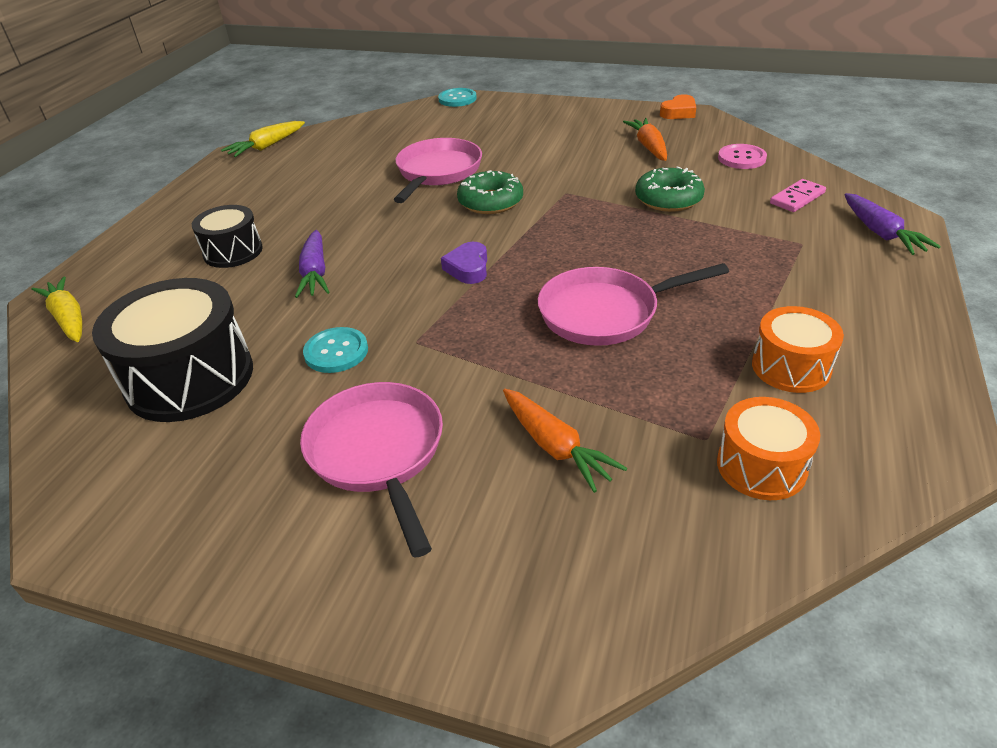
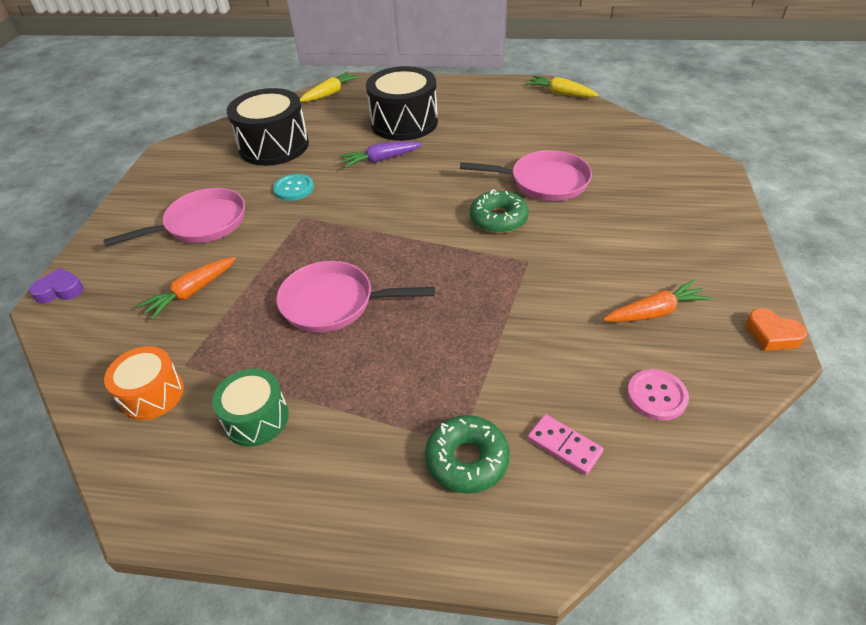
camera: 80 degrees right, 5 degrees up
black drum [192,205,263,268] -> black drum [366,66,438,141], size x1.72
turquoise button [438,88,477,107] -> none
purple heart [441,242,487,284] -> purple heart moved to [29,268,83,303]
pink pan [538,263,729,346] -> pink pan turned 60 degrees counterclockwise [276,261,435,333]
green donut [635,166,705,212] -> green donut moved to [425,415,510,494]
orange drum [752,306,844,393] -> green drum [212,369,289,447]
purple carrot [845,193,941,255] -> none

